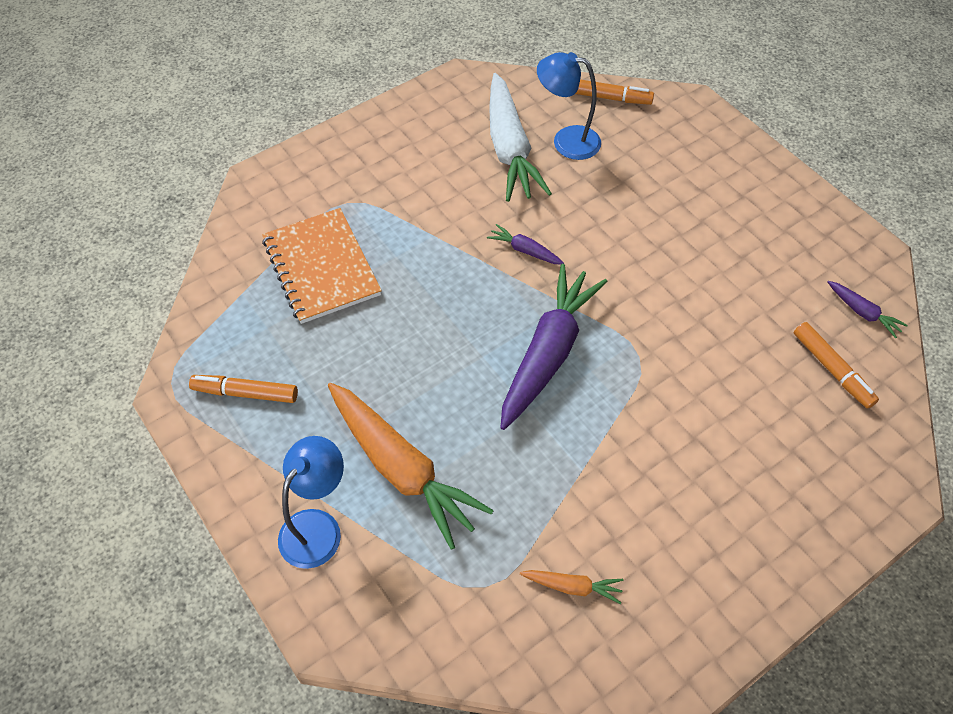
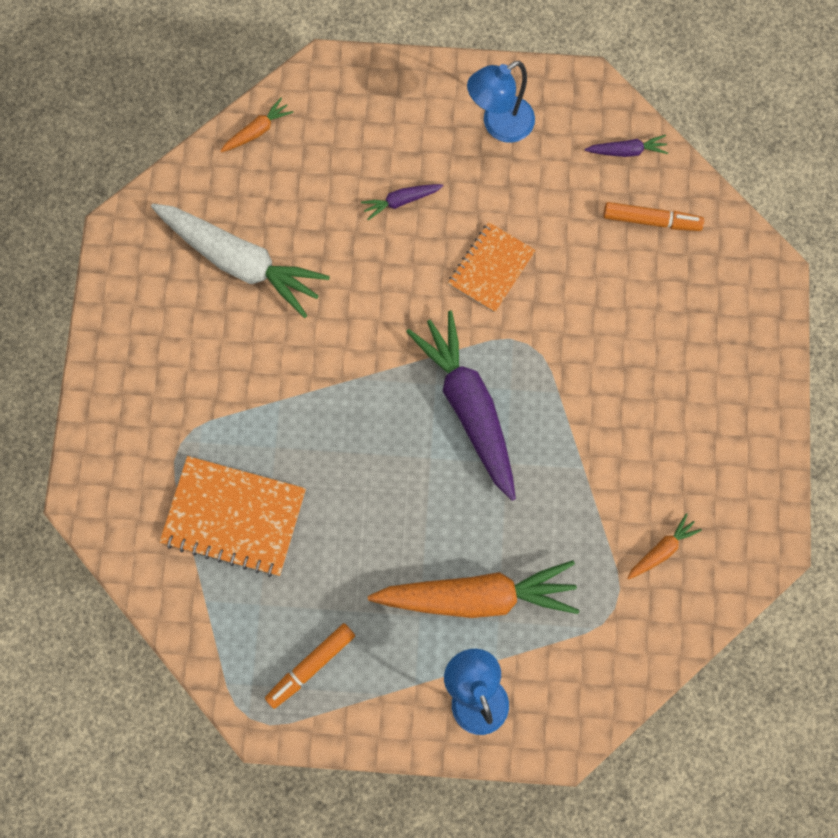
camera: 50 degrees left, 20 degrees up
purple carrot [487,224,564,265] -> purple carrot moved to [361,184,443,220]
blue lamp [537,52,601,160] -> blue lamp moved to [467,61,535,143]
orange marker [575,79,654,105] -> orange carrot [220,98,293,152]
none -> orange notebook [448,222,536,313]

